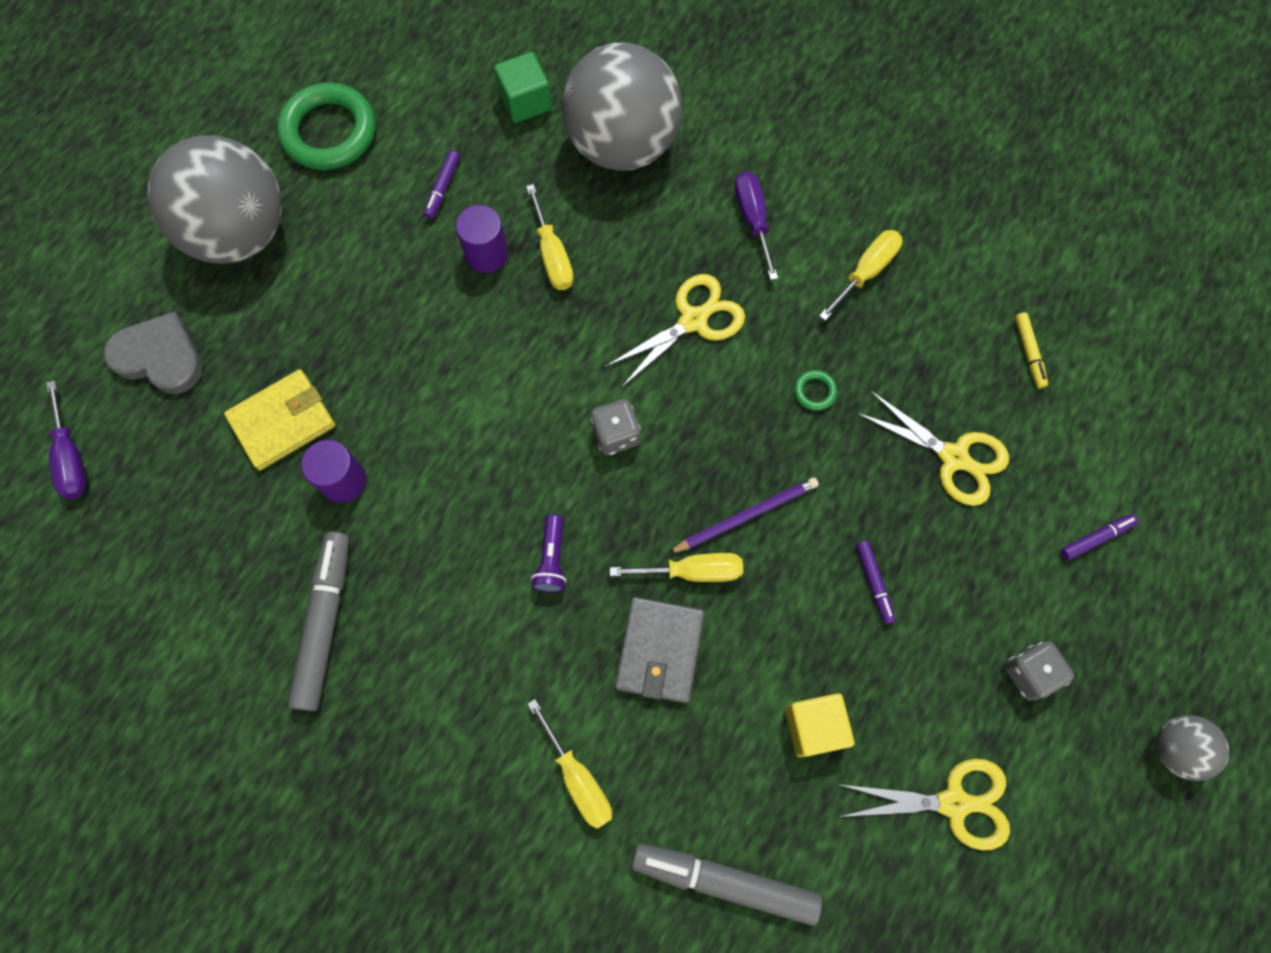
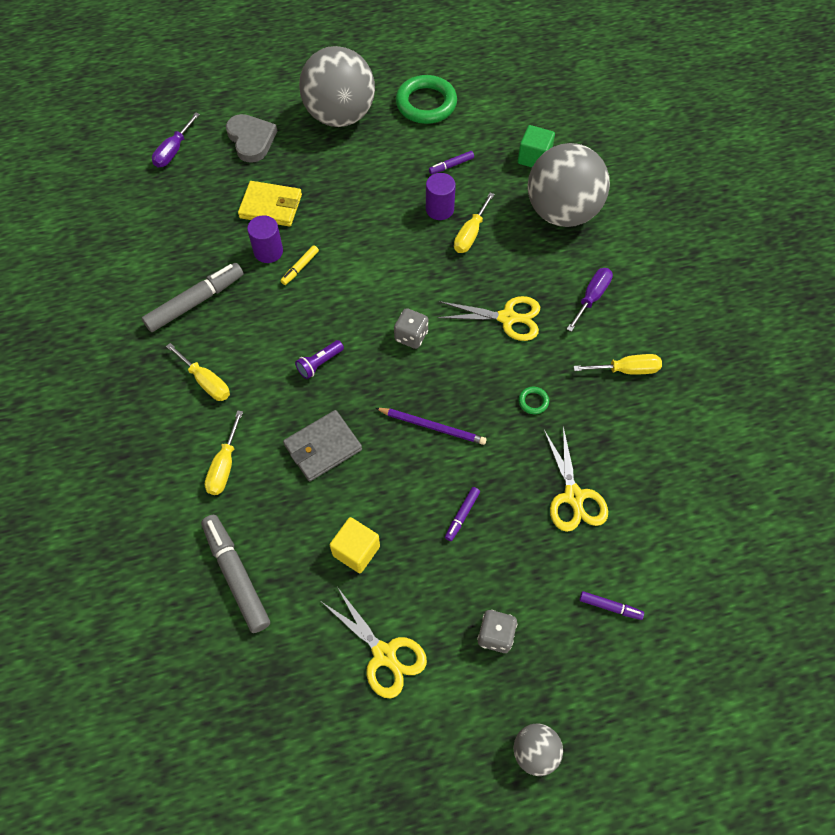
camera: 45 degrees right, 10 degrees down
yellow screwdriver [610,553,743,582] -> yellow screwdriver moved to [166,343,230,401]
yellow marker [1015,312,1048,389] -> yellow marker moved to [280,245,319,285]

